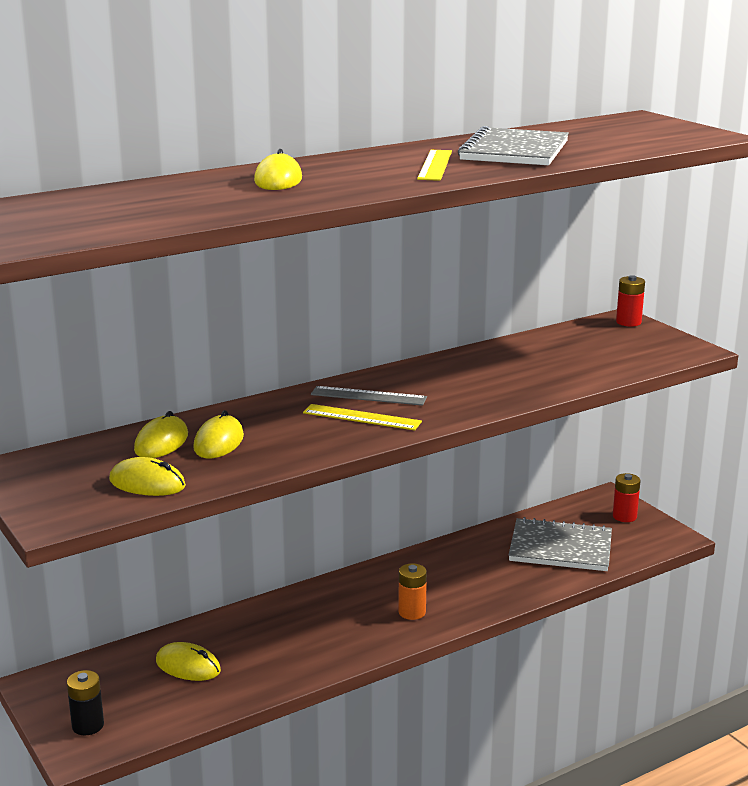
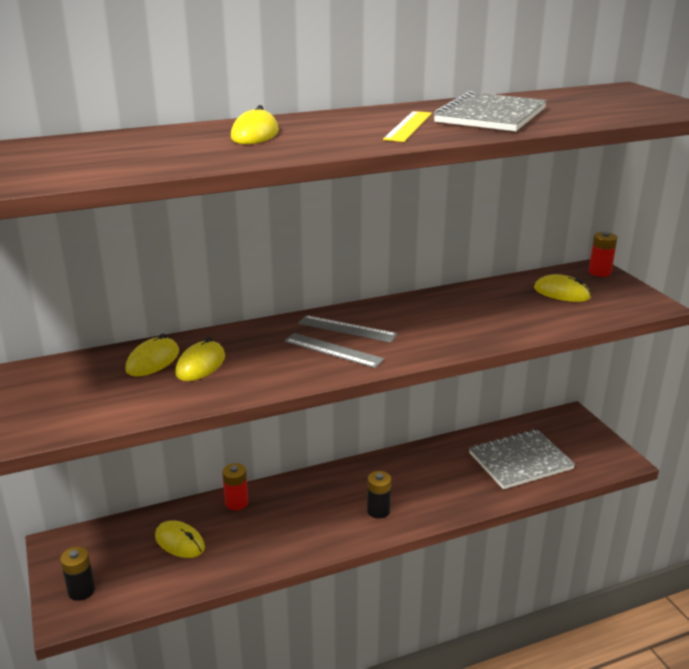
camera: 10 degrees right, 5 degrees up
yellow mouse [109,457,186,496] -> yellow mouse moved to [534,274,591,302]
yellow ruler [303,404,422,430] -> grey ruler [284,333,384,368]
orange battery [398,563,427,620] -> black battery [367,471,391,519]
grey notebook [508,517,612,571] -> grey notebook turned 45 degrees counterclockwise [469,429,575,489]
red battery [613,473,640,522] -> red battery moved to [222,463,248,510]

